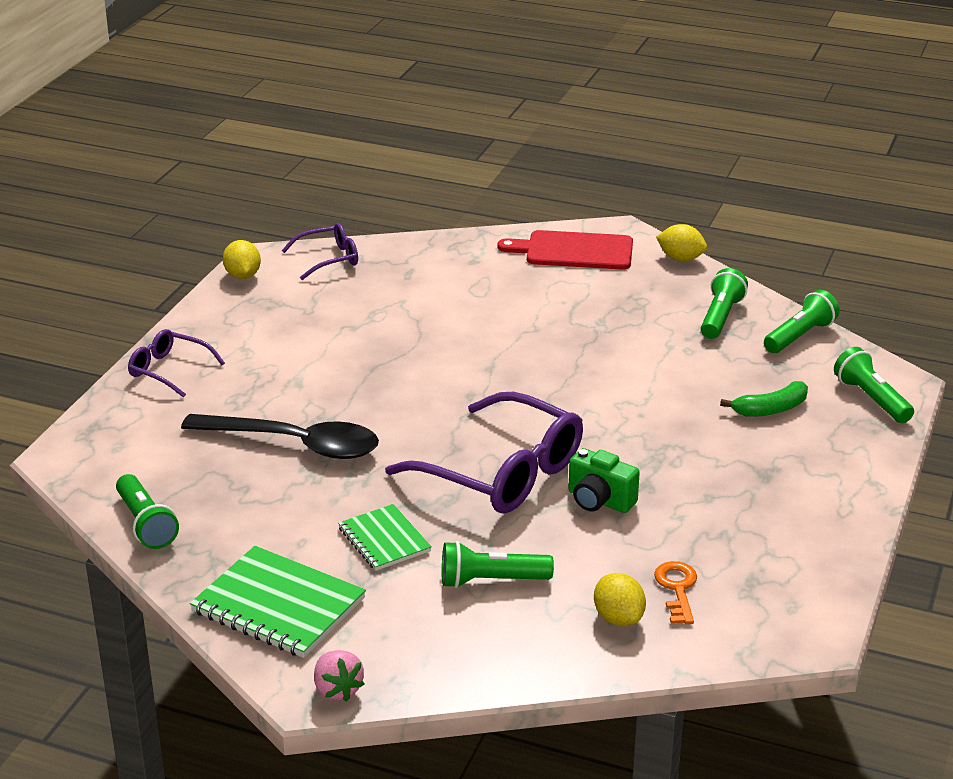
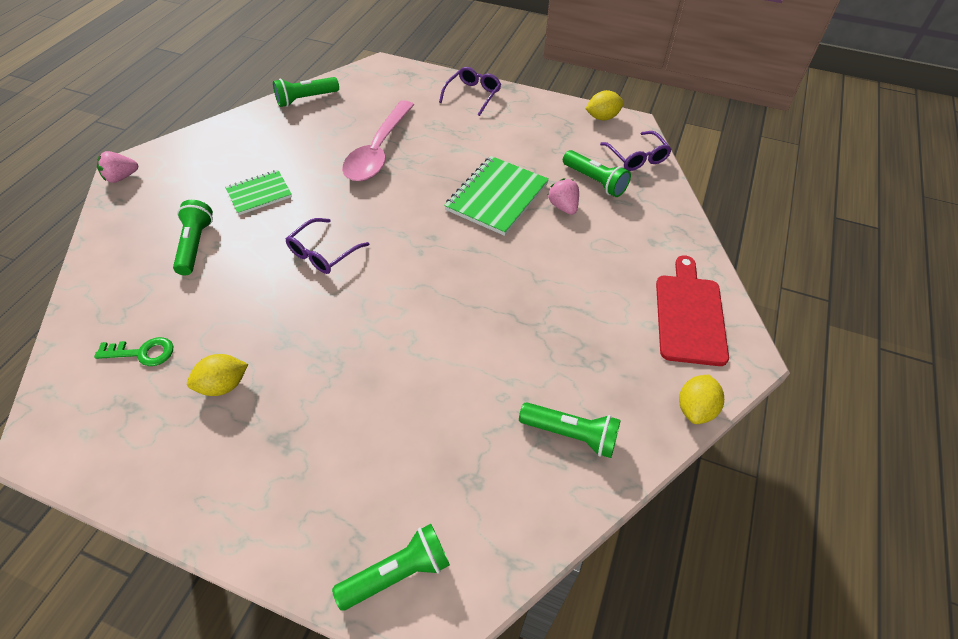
camera: 90 degrees right, 20 degrees up
black spoon [181,414,379,459] -> pink spoon [342,100,414,181]
green notebook [190,546,366,658] -> green notebook moved to [444,156,549,236]
purple glasses [385,392,583,513] -> purple glasses [286,218,369,274], size x0.52
green camera [568,448,640,513] -> none
yellow lemon [594,573,646,626] -> yellow lemon moved to [187,354,248,396]
orange key [654,561,697,624] -> green key [94,337,173,366]
green banana [720,381,808,417] -> none
green flashlight [764,290,840,353] -> green flashlight moved to [563,150,631,197]
none -> pink strawberry [548,178,579,215]

